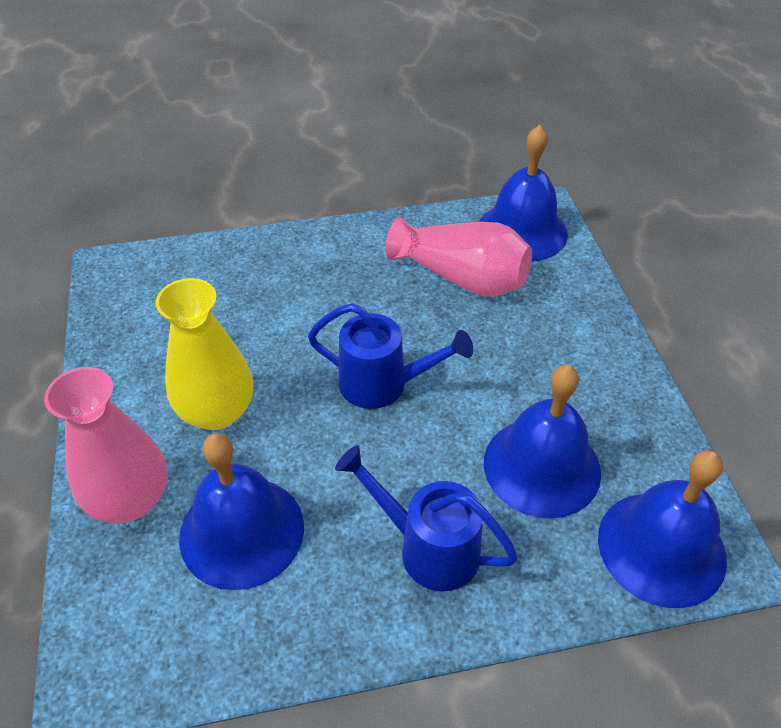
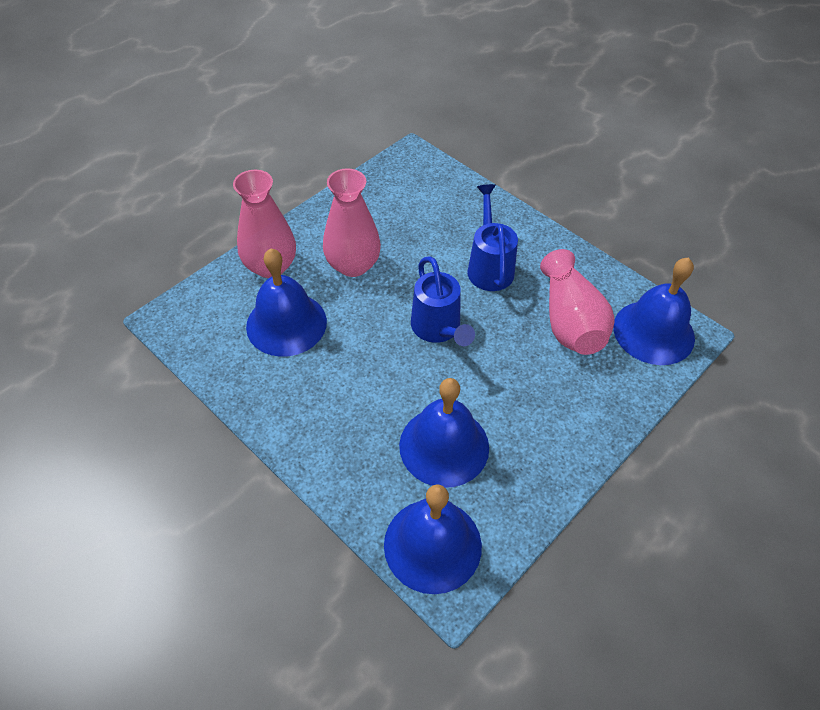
camera: 55 degrees right, 5 degrees up
yellow vase [155,278,253,430] -> pink vase [323,168,381,277]
blue watering can [335,445,518,591] -> blue watering can moved to [467,184,518,291]

